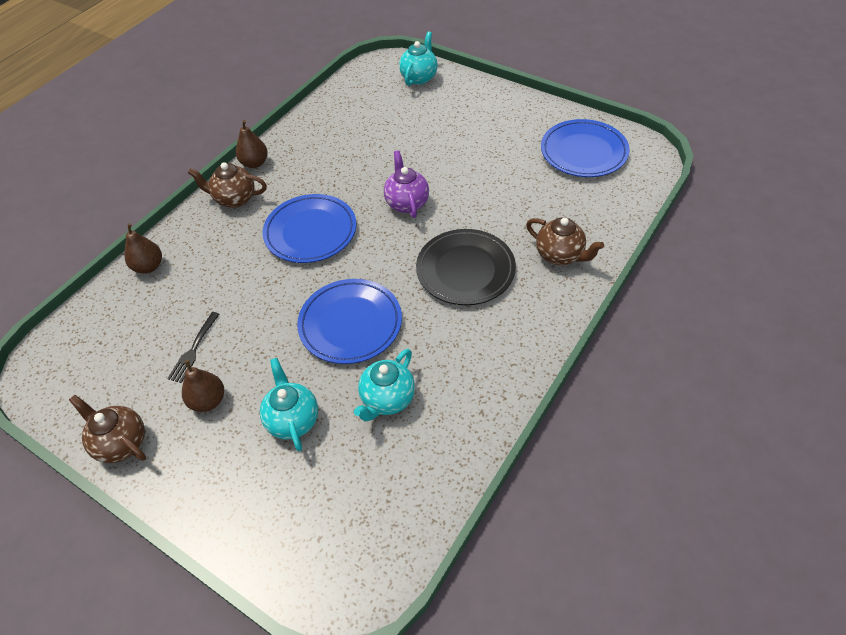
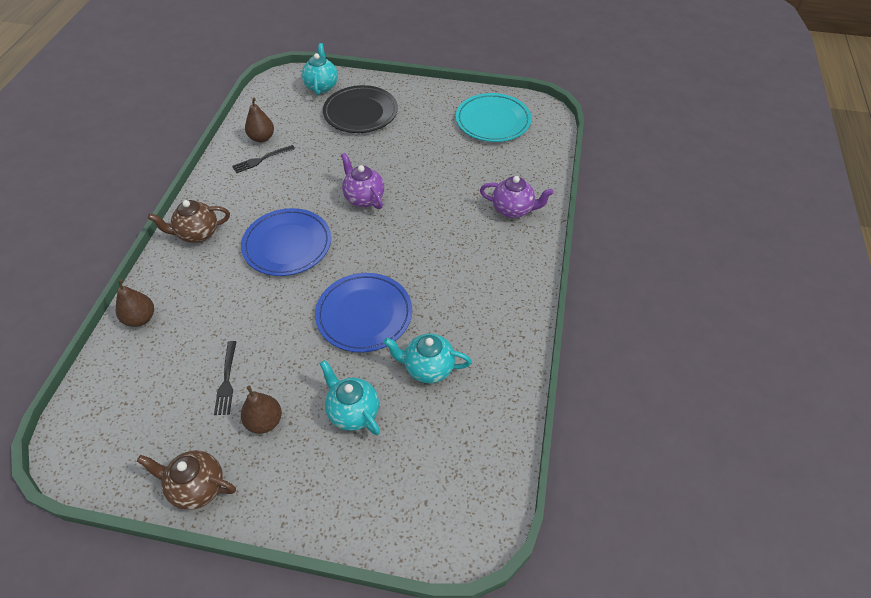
camera: 25 degrees left, 0 degrees up
brown pear [236,120,268,168] -> brown pear moved to [245,98,274,143]
turquoise teapot [354,349,415,422] -> turquoise teapot turned 90 degrees clockwise [383,334,472,383]
black plate [416,229,516,305] -> black plate moved to [323,85,398,133]
brown teapot [526,217,604,265] -> purple teapot [480,176,554,218]
blue plate [541,119,630,177] -> turquoise plate [456,93,532,142]
none -> black fork [232,145,295,173]

